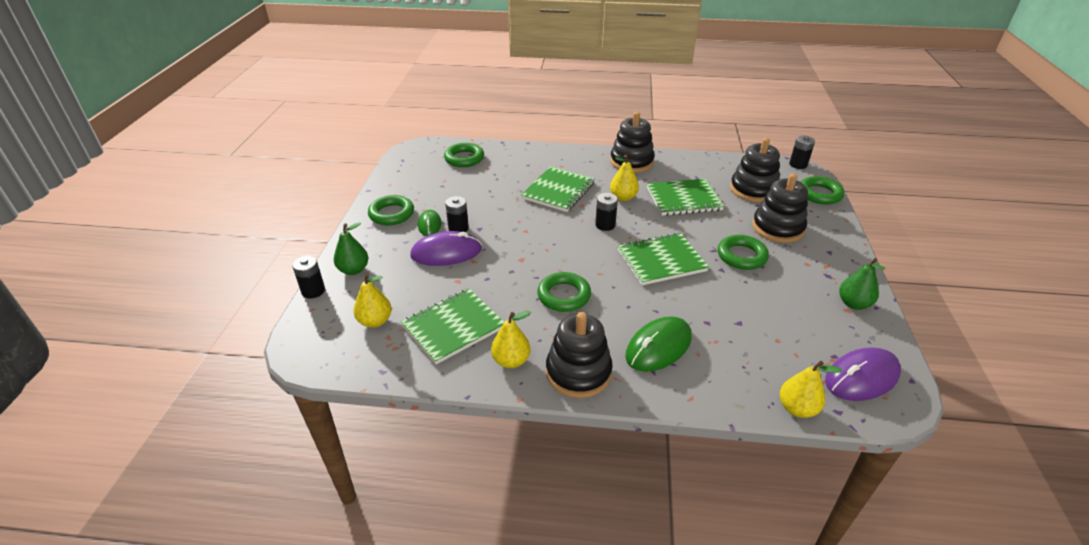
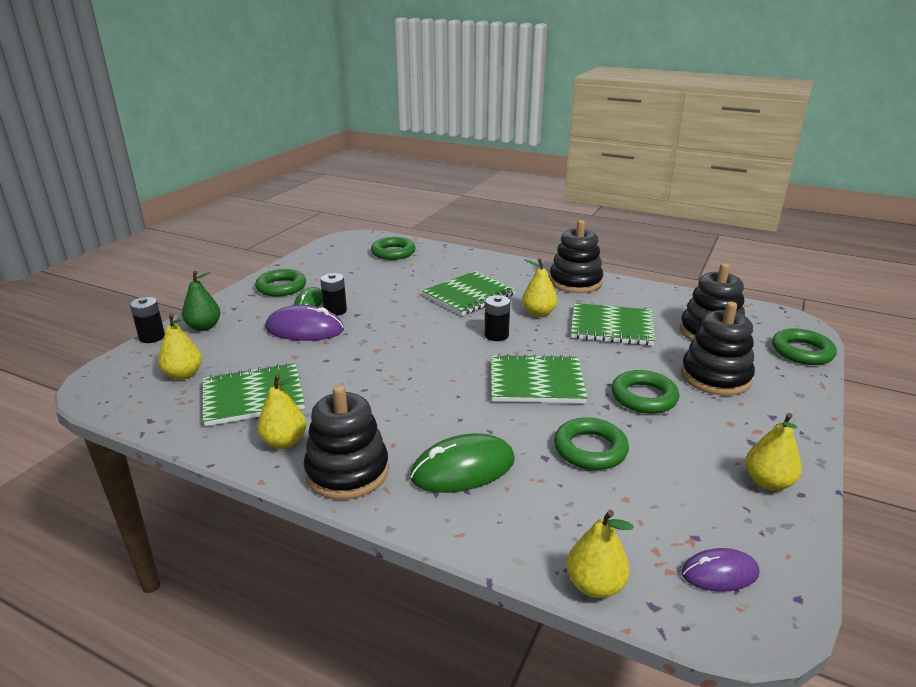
camera: 20 degrees right, 10 degrees down
green ring [537,272,591,312] -> green ring moved to [554,417,629,470]
black battery [789,135,815,169] -> none
purple mouse [825,347,901,401] -> purple mouse [681,548,759,592], size x0.60
green pear [839,258,885,310] -> yellow pear [745,413,802,491]

